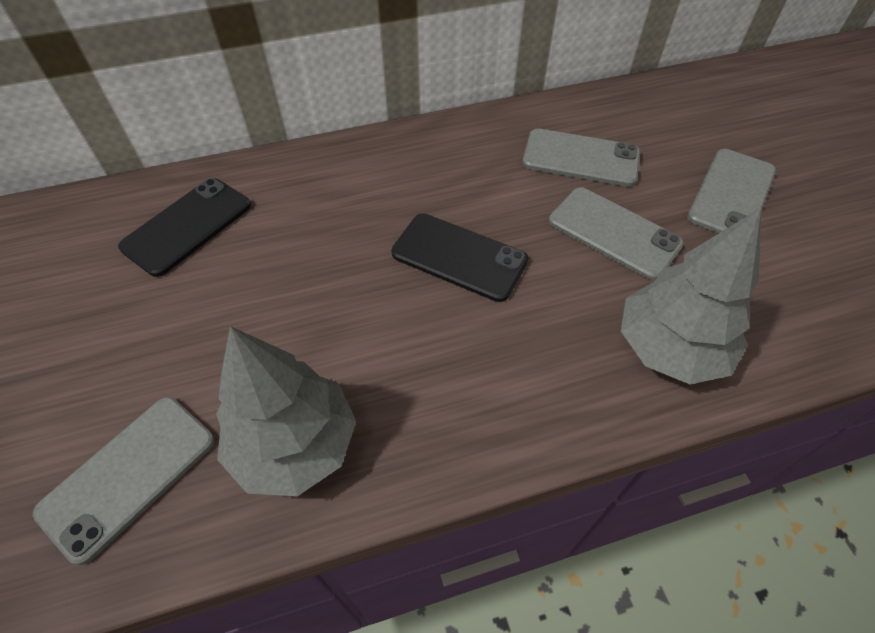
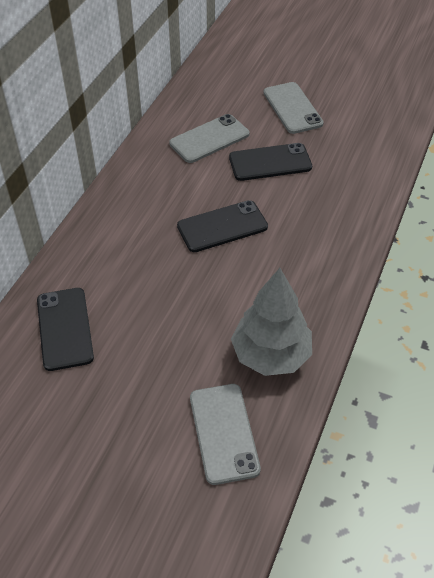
camera: 50 degrees left, 5 degrees down
grey phone [549,187,684,280] -> black phone [229,143,312,181]
grey tree [621,208,761,384] -> none

